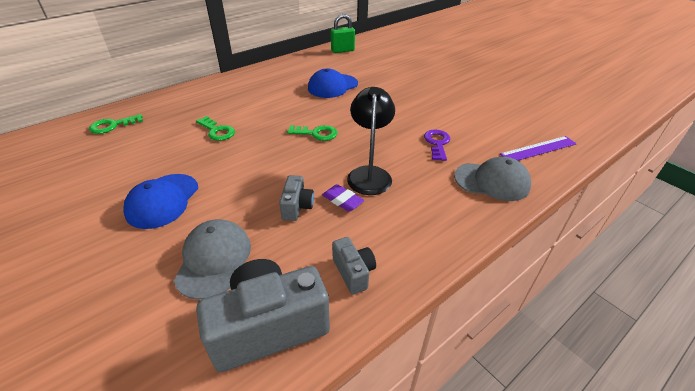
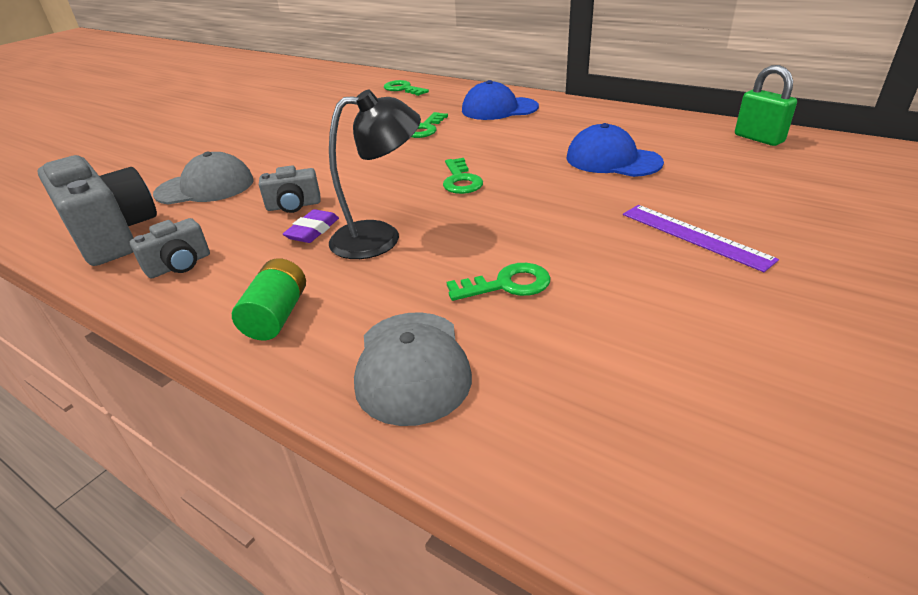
camera: 75 degrees right, 5 degrees down
blue cap [123,174,198,229] -> blue cap moved to [462,80,539,120]
purple key [424,130,450,161] -> green key [447,263,551,301]
purple ruler [500,136,577,161] -> purple ruler moved to [623,205,779,272]
none -> green battery [232,258,306,341]

